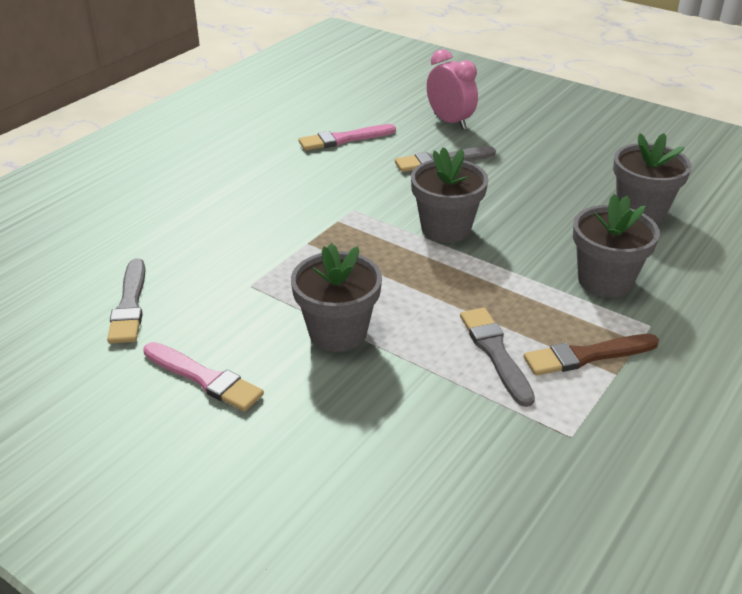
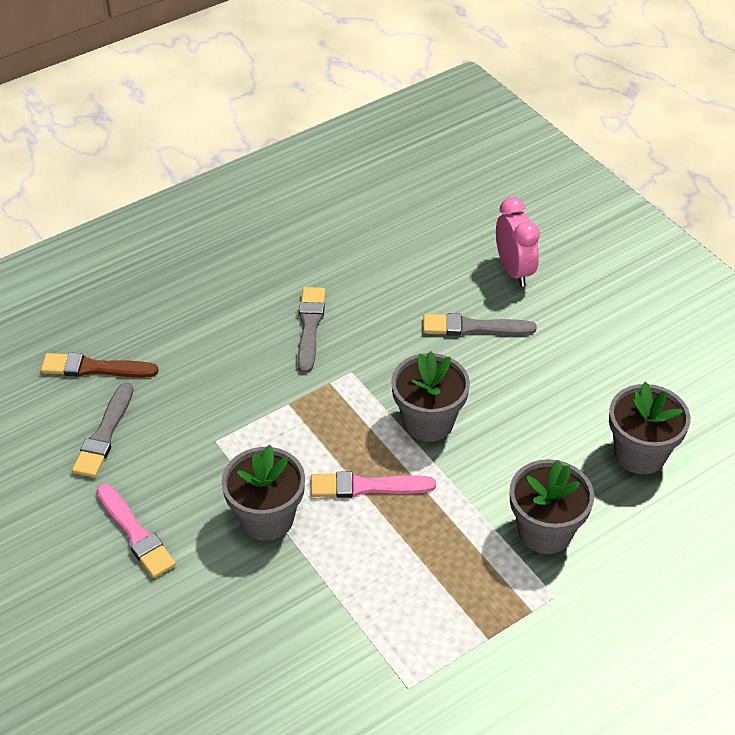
camera: 20 degrees right, 10 degrees up
pink brush [298,124,396,151] -> pink brush moved to [311,471,436,498]
grey brush [460,308,535,407] -> grey brush moved to [298,287,326,373]
brown brush [524,334,659,376] -> brown brush moved to [41,353,159,377]

